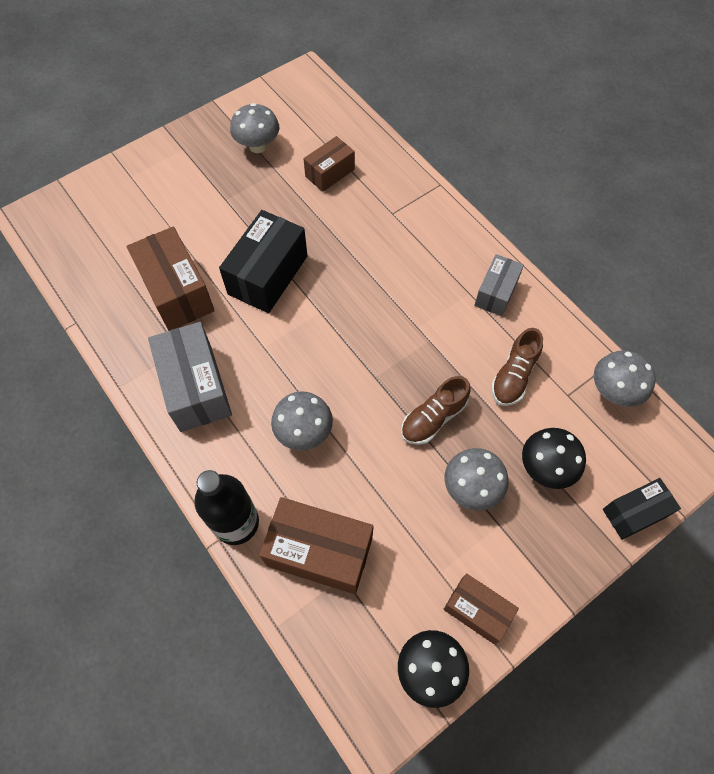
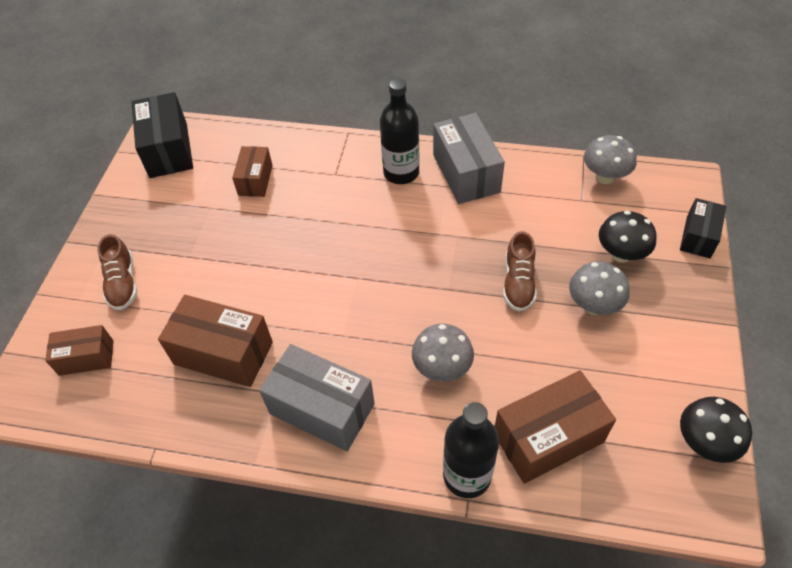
camera: 40 degrees left, 10 degrees down
black box [219,210,307,313] -> black box moved to [131,92,193,178]
grey mushroom [230,103,279,153] -> none
brown box [443,573,519,644] -> brown box moved to [45,325,113,376]
grey box [474,254,524,316] -> grey box [433,113,505,204], size x1.66
brown shoe [491,328,543,406] -> brown shoe moved to [97,234,137,310]
none -> black bottle [380,78,420,184]

